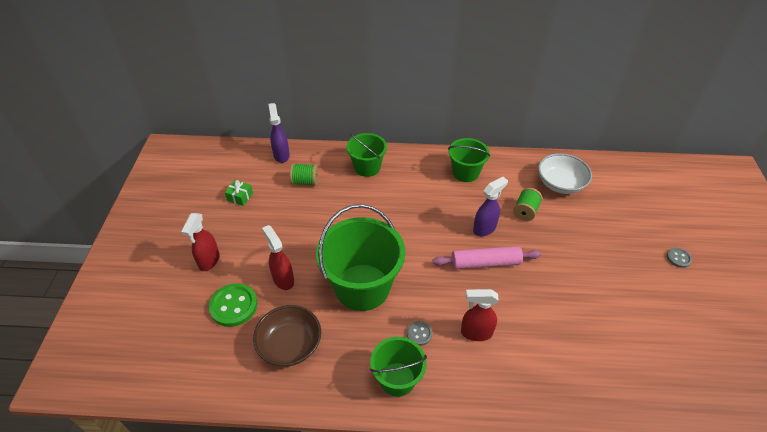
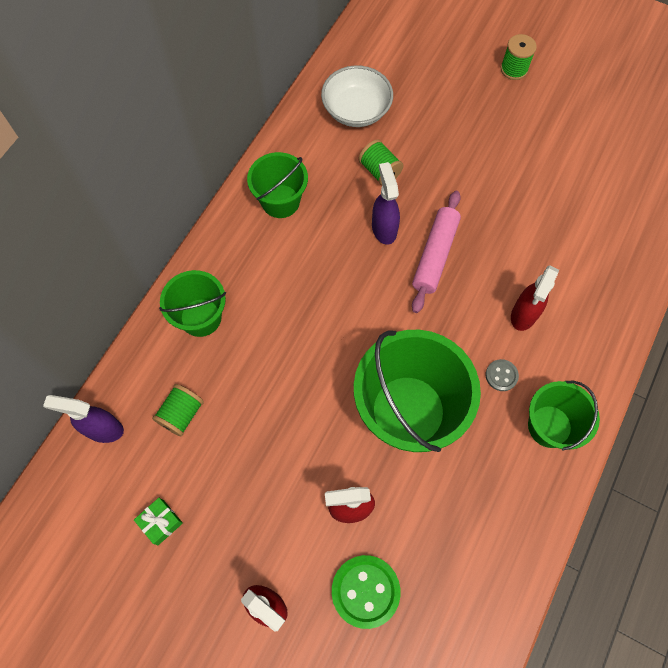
camera: 65 degrees left, 20 degrees up
brown bowl [253,305,321,366] -> none
grey button [667,248,692,268] -> green spool [501,34,537,80]

